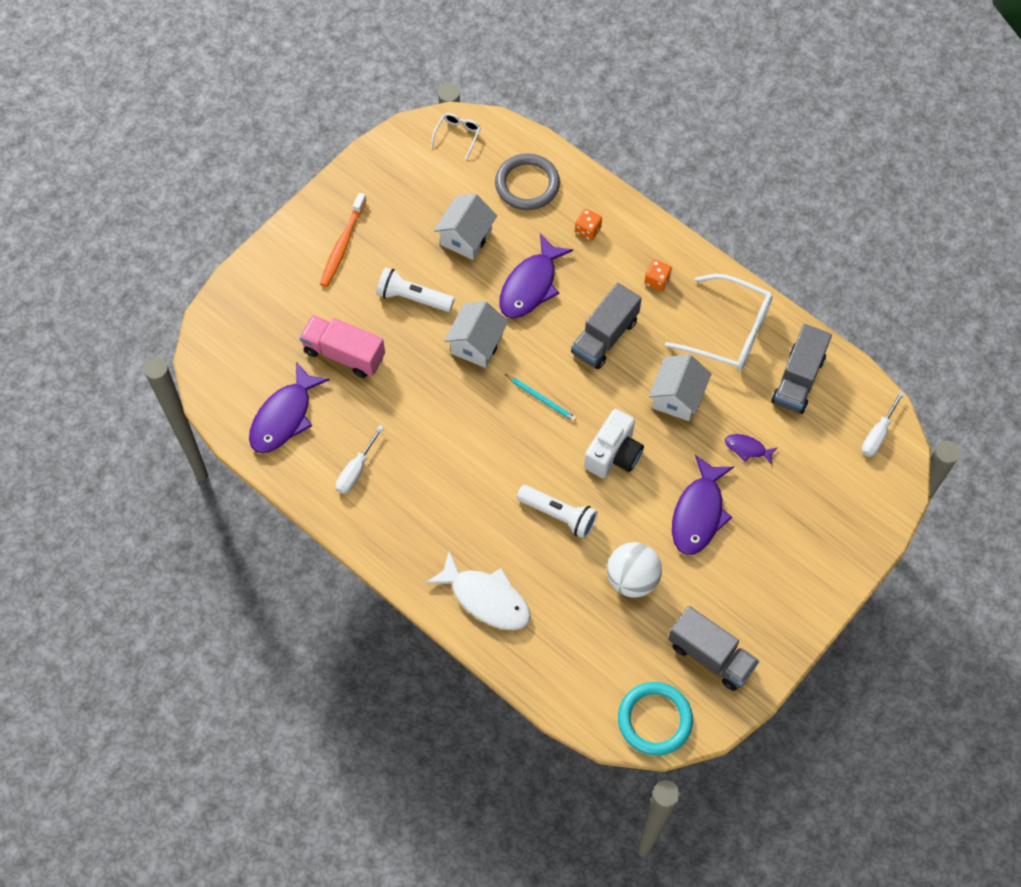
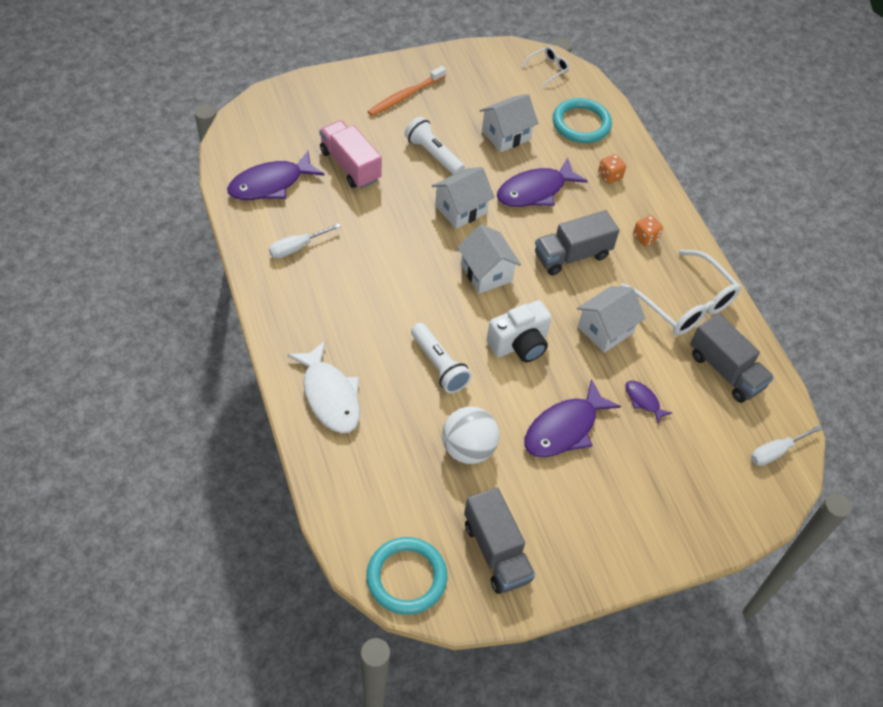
camera: 25 degrees right, 10 degrees down
grey ring [495,153,560,210] -> turquoise ring [553,98,612,143]
turquoise pencil [505,374,576,422] -> white house [457,224,521,294]
grey truck [771,324,832,414] -> grey truck turned 90 degrees counterclockwise [690,313,774,403]

